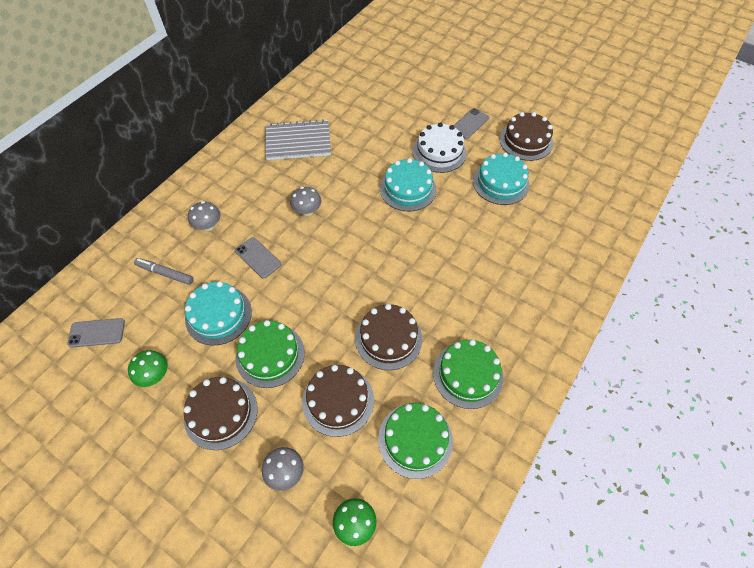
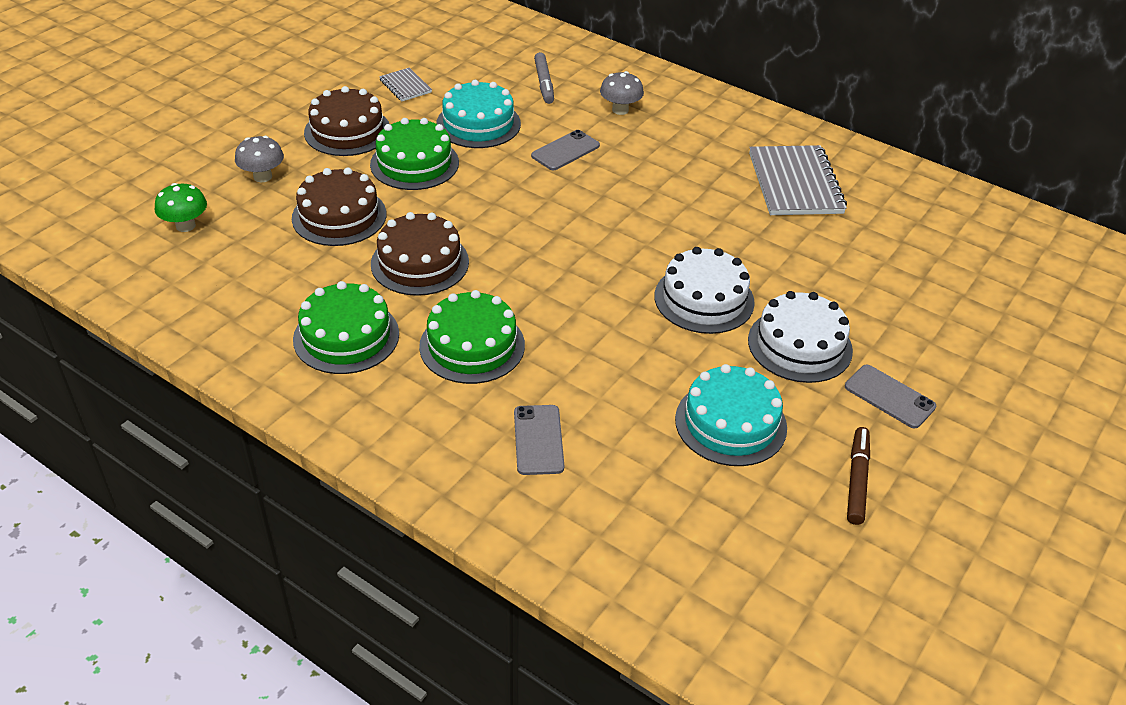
camera: 90 degrees right, 15 degrees down
grey phone [67,318,125,348] -> grey phone moved to [514,405,564,475]
green mushroom [128,350,168,387] -> grey notebook [379,68,432,101]
grey marker [134,258,194,285] -> grey marker turned 150 degrees clockwise [534,52,554,104]
grey mushroom [290,187,321,216] -> none
green cake [378,403,453,479] -> green cake moved to [419,290,525,384]
turquoise cake [380,158,436,211] -> white cake [654,247,755,334]
brown cake [499,112,553,161] -> brown marker [847,427,870,525]

